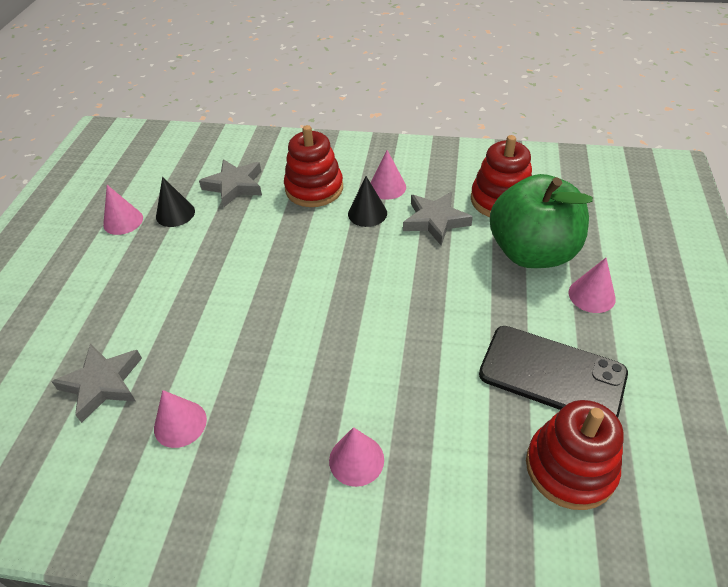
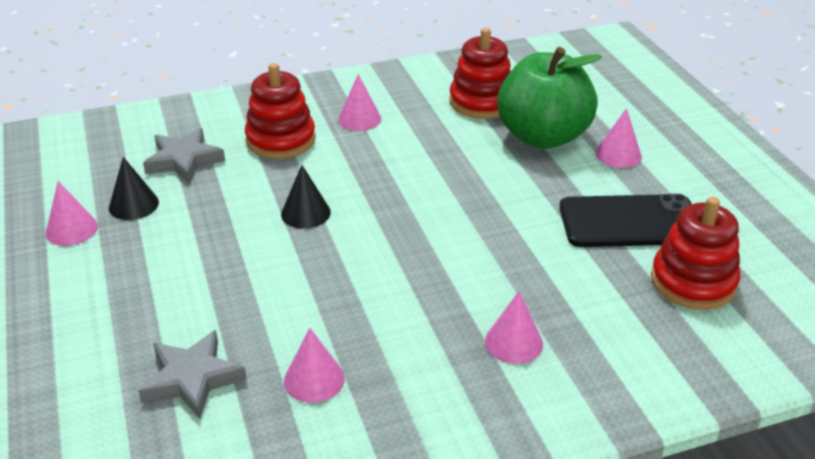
camera: 30 degrees left, 10 degrees down
black cone [348,176,387,227] -> black cone moved to [281,165,331,229]
grey star [403,192,473,245] -> none

